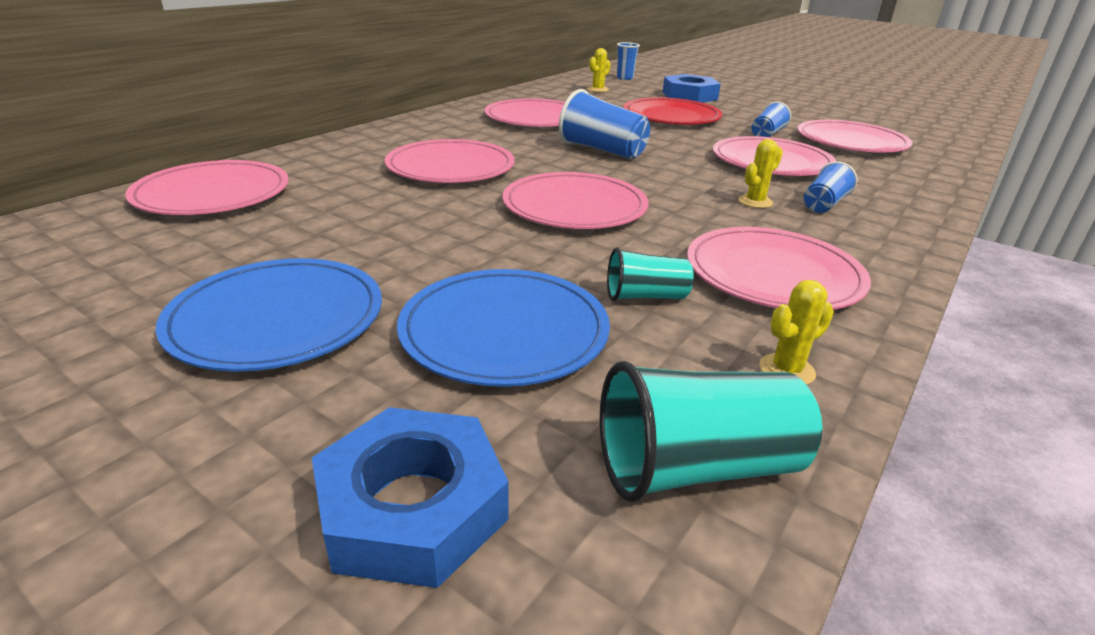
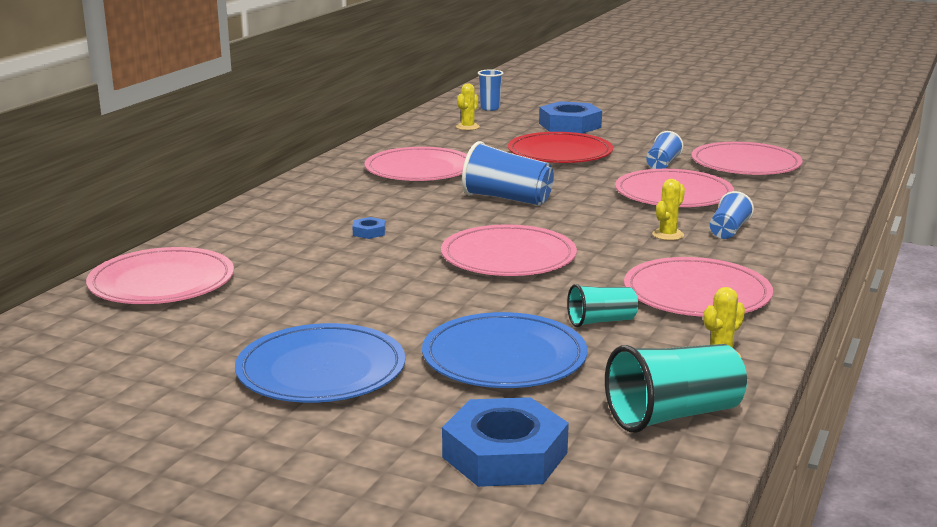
camera: 10 degrees left, 10 degrees down
pink plate [385,139,515,183] -> blue nut [352,217,385,239]

